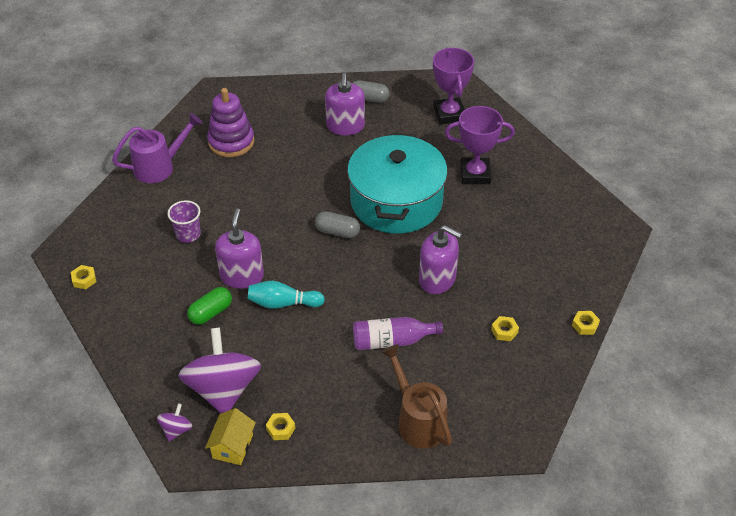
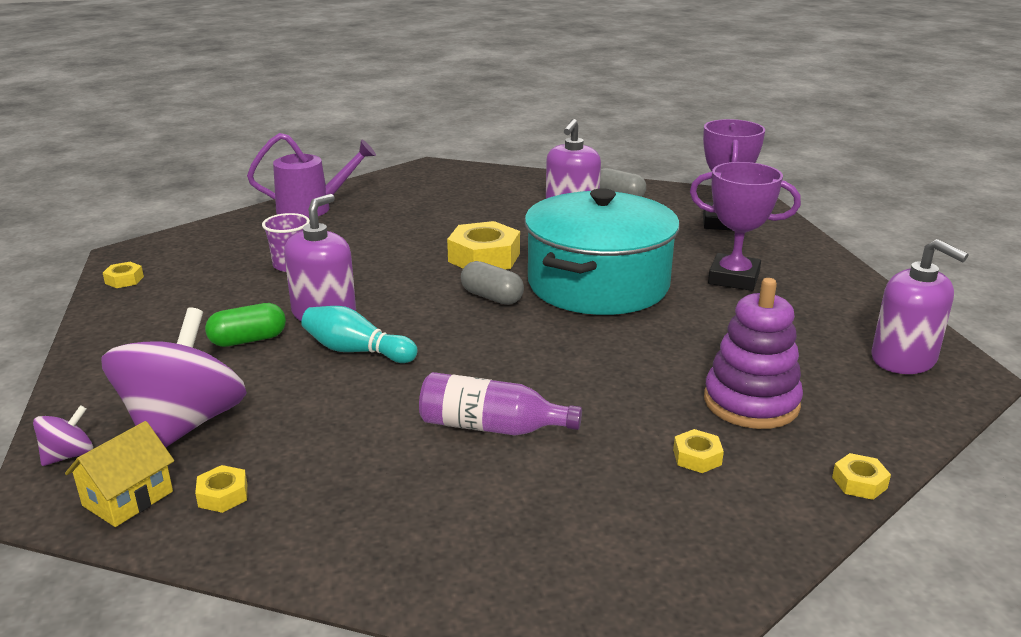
camera: 20 degrees right, 20 degrees down
purple stacking toy [207,88,254,157] -> purple stacking toy moved to [704,278,803,429]
brown watering can [381,344,452,449] -> none
purple soap dispenser [419,225,462,294] -> purple soap dispenser moved to [871,239,968,374]
none -> yellow nut [447,221,520,270]

